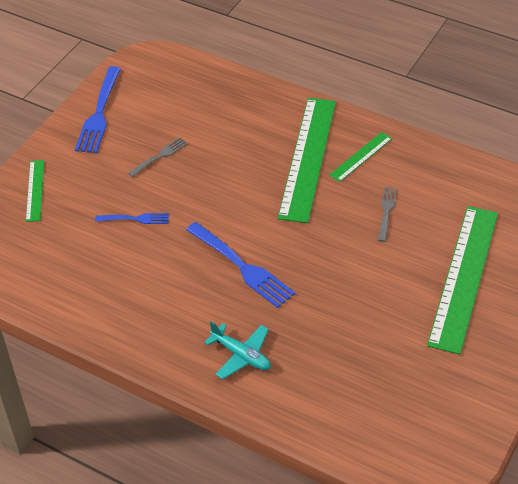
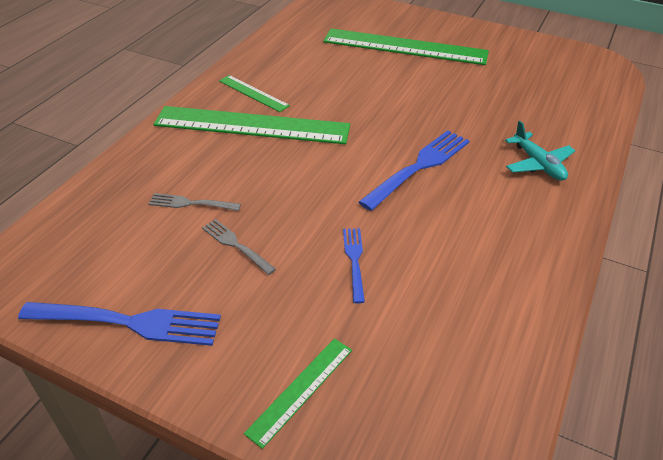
camera: 95 degrees left, 5 degrees down
green ruler [26,160,44,222] -> green ruler turned 45 degrees counterclockwise [244,338,352,449]
turquoise plane [204,322,271,379] -> turquoise plane turned 120 degrees clockwise [505,121,575,181]
grey fork [378,187,397,242] -> grey fork moved to [149,193,241,211]

